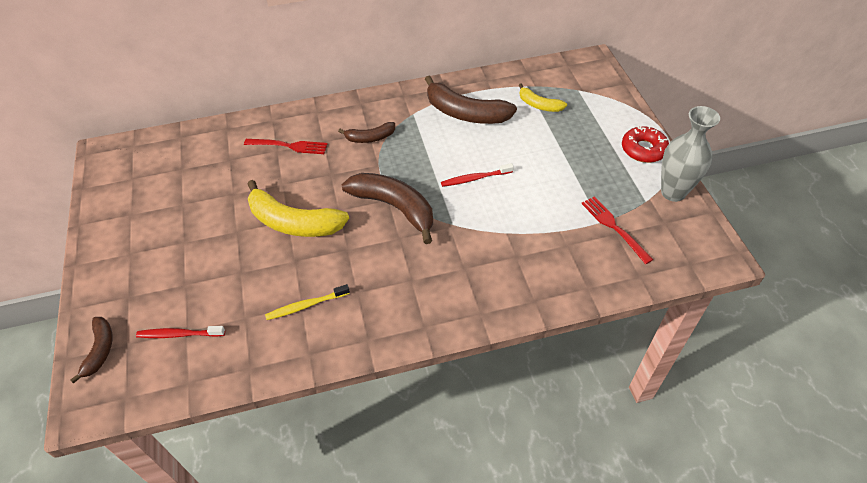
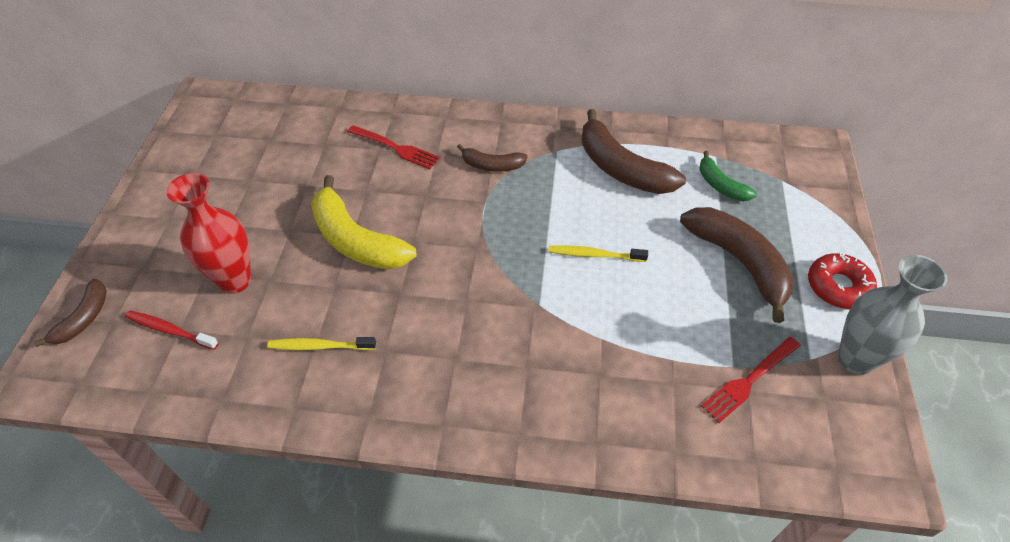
camera: 20 degrees right, 0 degrees up
brown banana [341,173,433,244] -> brown banana moved to [680,207,794,323]
red toothbrush [441,163,514,187] -> yellow toothbrush [548,245,648,262]
yellow banana [519,83,567,112] -> green banana [699,151,757,201]
red fork [581,196,653,264] -> red fork turned 120 degrees counterclockwise [701,337,801,423]
none -> red vase [166,173,251,294]

